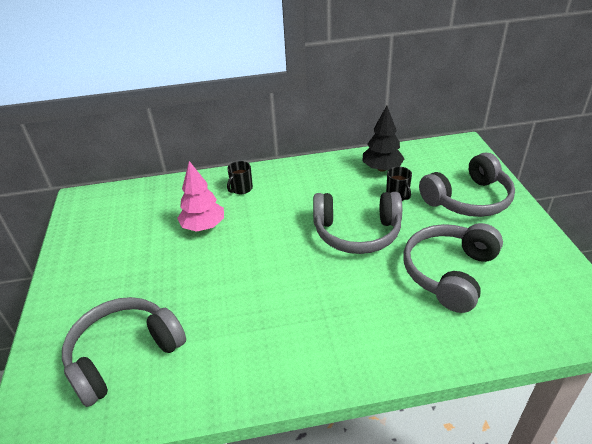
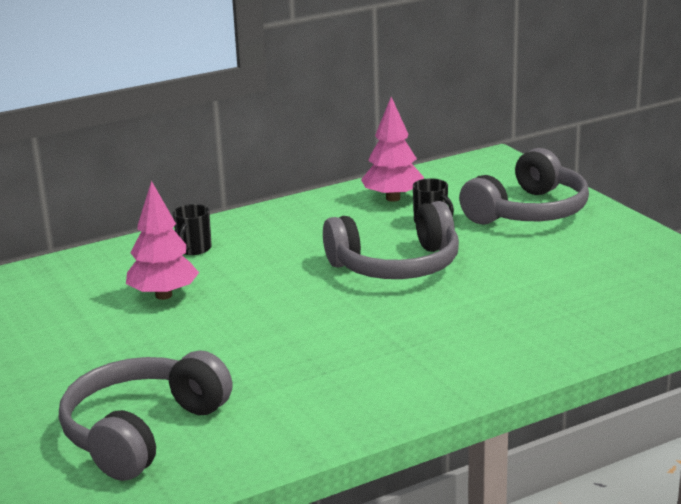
camera: 20 degrees left, 15 degrees down
black tree [362,106,405,172] -> pink tree [361,97,424,202]
grey headphones [404,223,503,313] -> none

